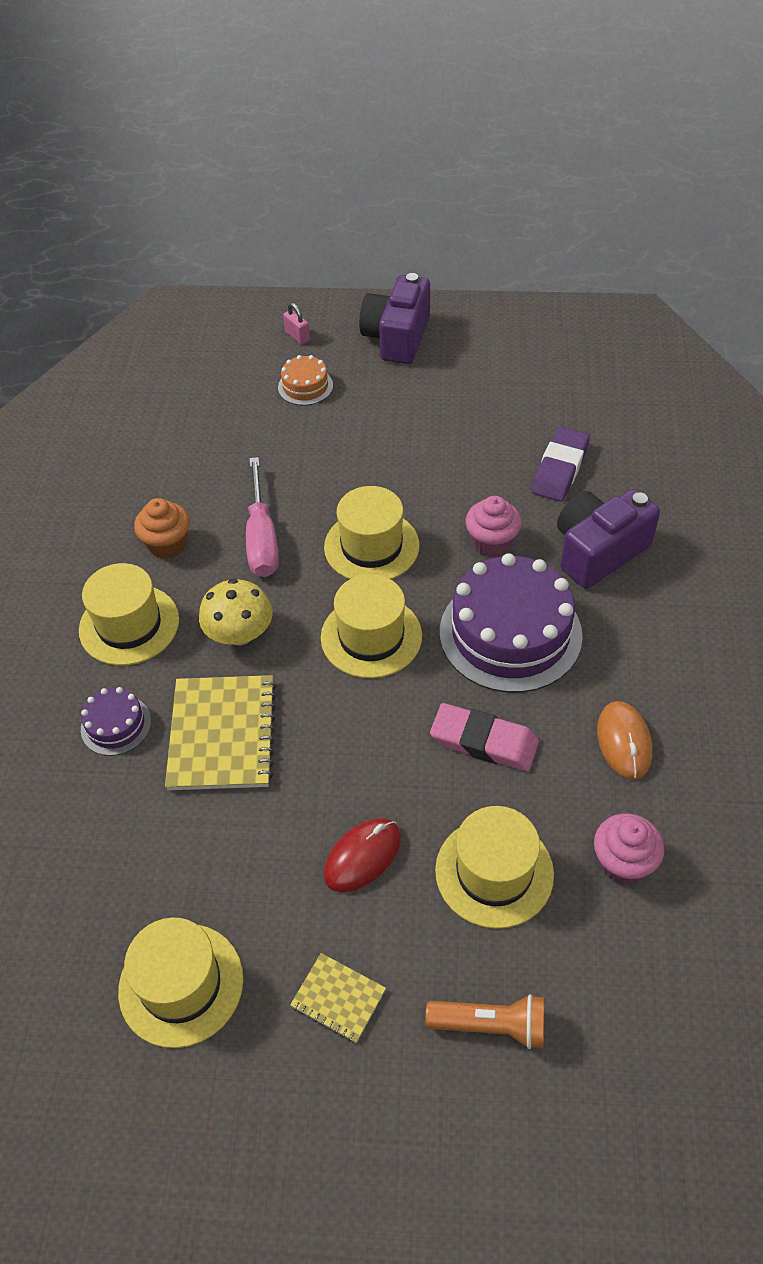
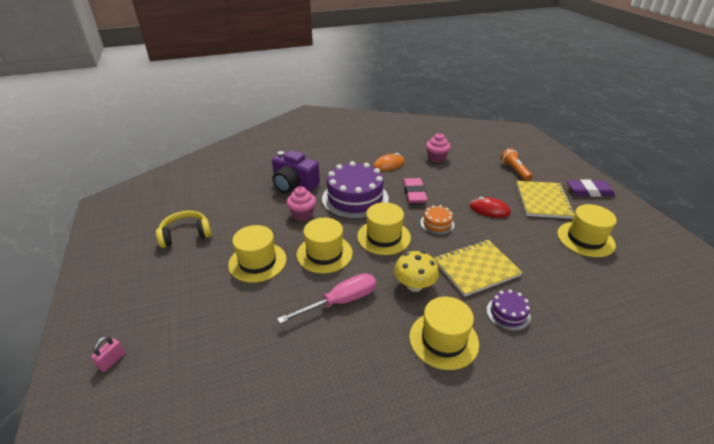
camera: 115 degrees left, 15 degrees down
orange cupcake [134,498,190,559] -> none
orange cake [278,355,333,405] -> orange cake moved to [420,205,454,235]
yellow notebook [290,953,386,1043] -> yellow notebook [516,181,575,219], size x1.93
purple camera [359,273,430,364] -> none
yellow hat [435,806,554,929] -> yellow hat moved to [228,225,286,283]
purple eraser [531,427,590,502] -> purple eraser moved to [567,179,615,197]
none -> yellow headphones [156,211,211,248]

